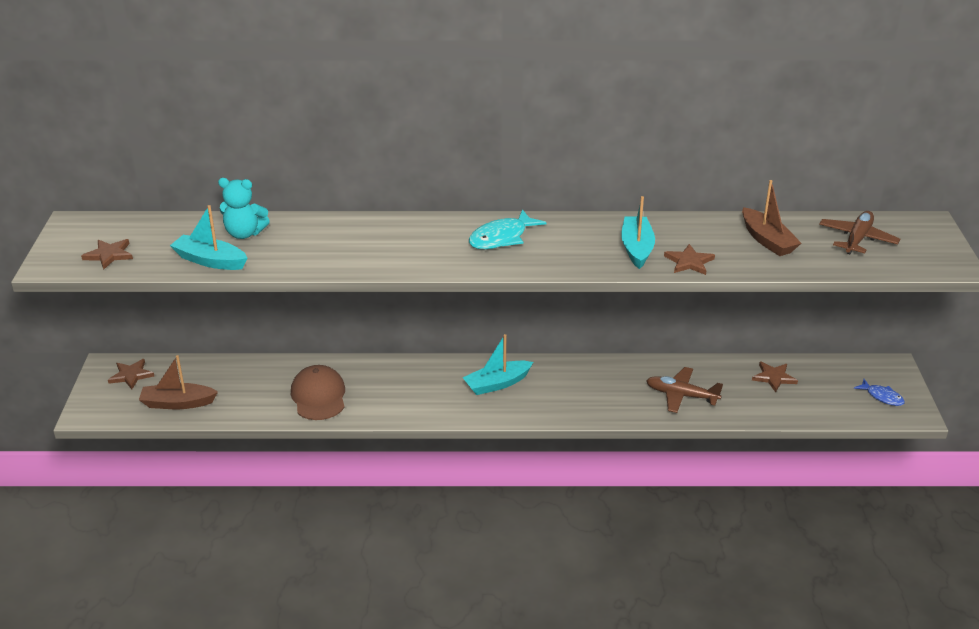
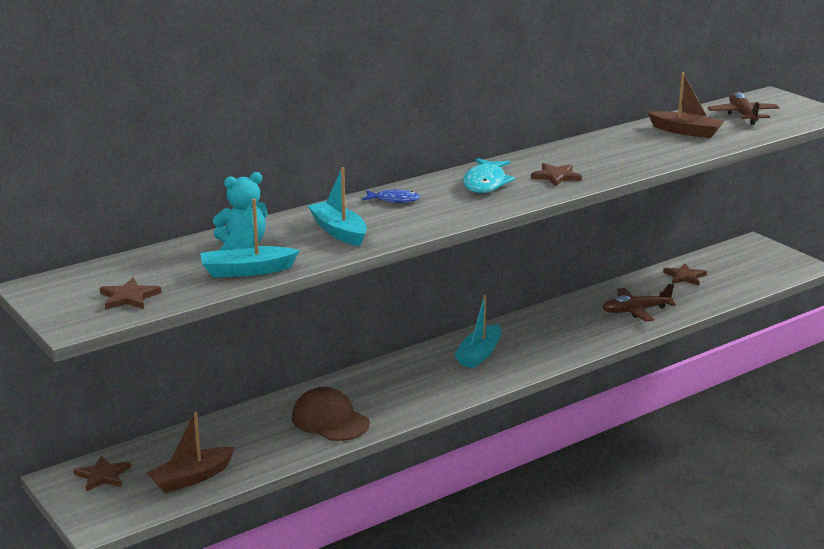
camera: 35 degrees left, 10 degrees down
turquoise boat [621,196,655,269] -> turquoise boat moved to [308,167,367,246]
brown star [664,244,715,275] -> brown star moved to [531,163,582,186]
blue fish [854,379,905,406] -> blue fish moved to [362,189,420,203]

